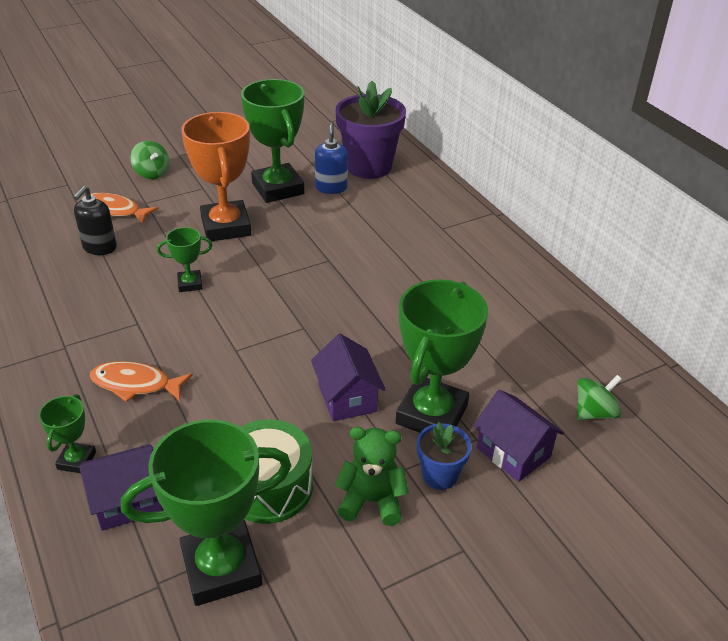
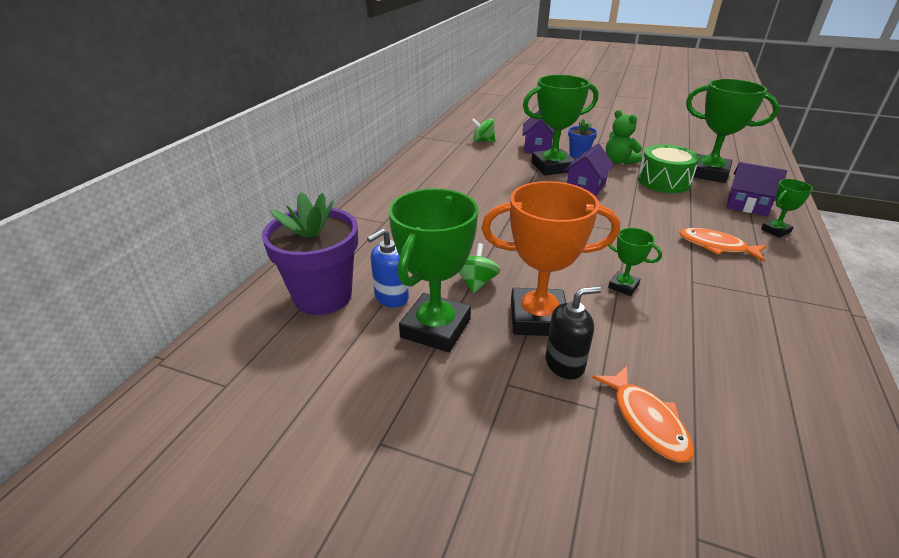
camera: 130 degrees left, 5 degrees down
black soap dispenser [73,186,117,255] -> black soap dispenser moved to [545,286,601,380]
orange fish [90,361,193,402] -> orange fish turned 150 degrees clockwise [679,228,766,262]
green spinning top [130,141,169,179] -> green spinning top moved to [458,243,500,294]
orange trophy [181,112,251,241] -> orange trophy turned 60 degrees clockwise [482,181,620,336]

